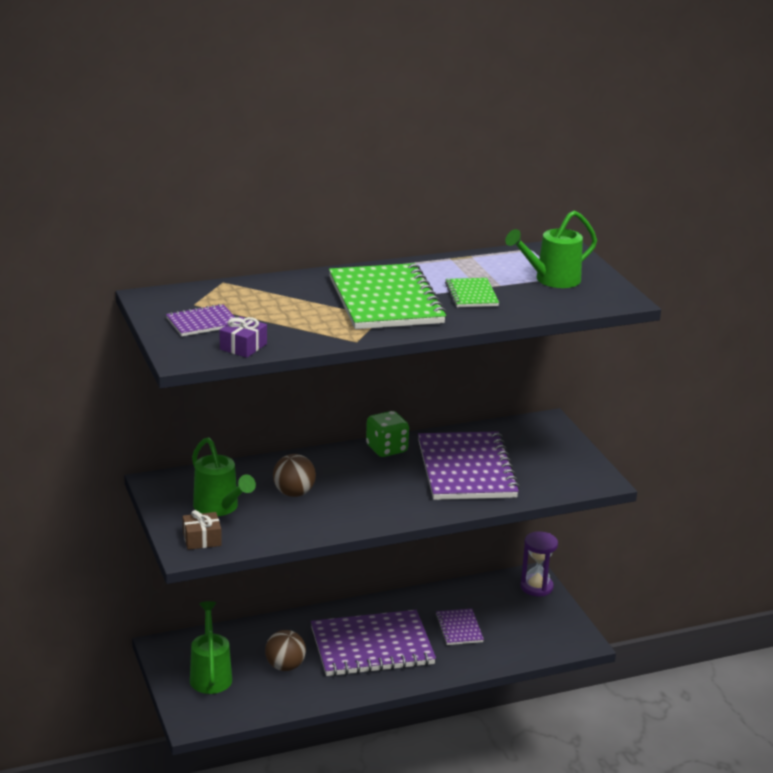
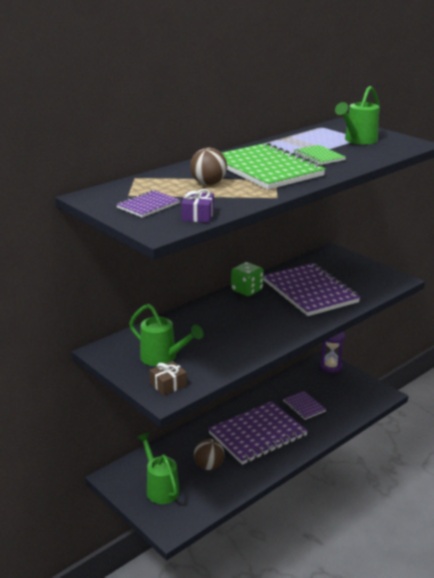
camera: 20 degrees left, 0 degrees up
brown ball [273,454,316,497] -> brown ball moved to [190,148,227,185]

